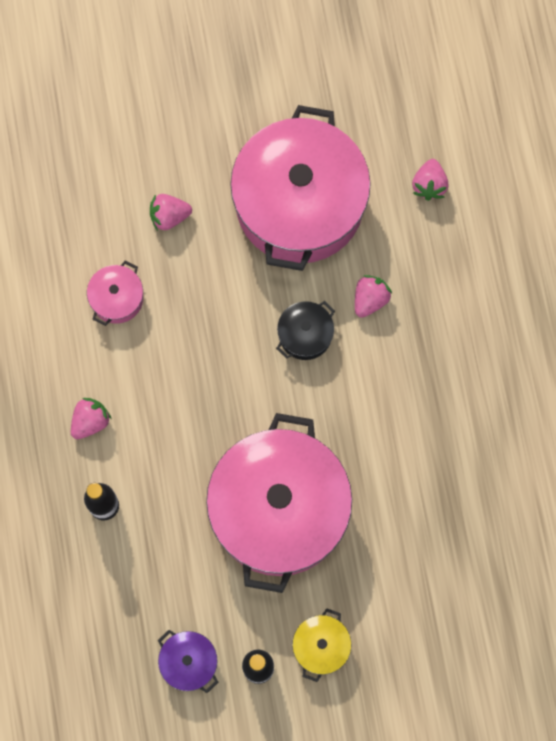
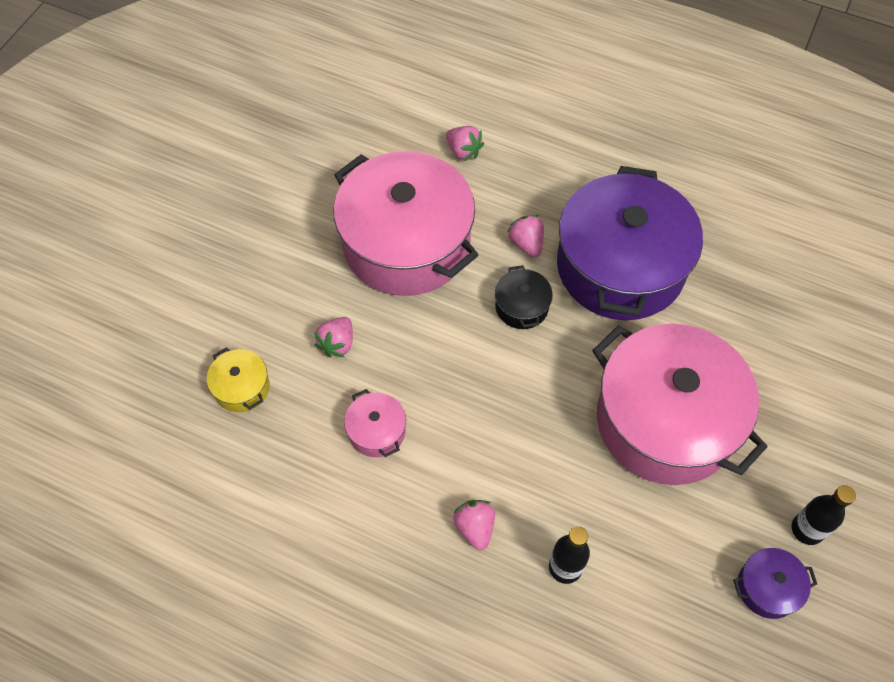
camera: 55 degrees left, 15 degrees down
yellow pot [292,608,351,682] -> yellow pot moved to [207,347,270,412]
none -> purple pot [557,166,703,320]

